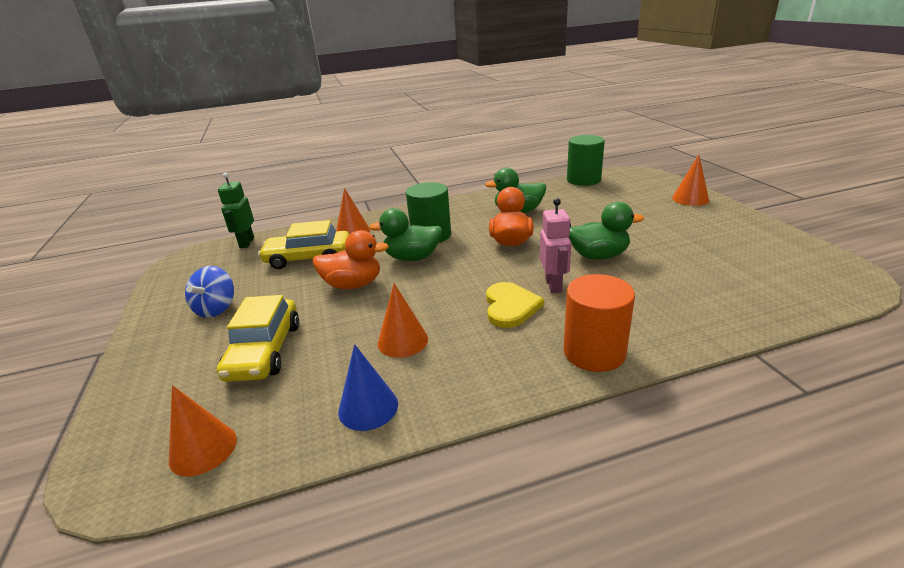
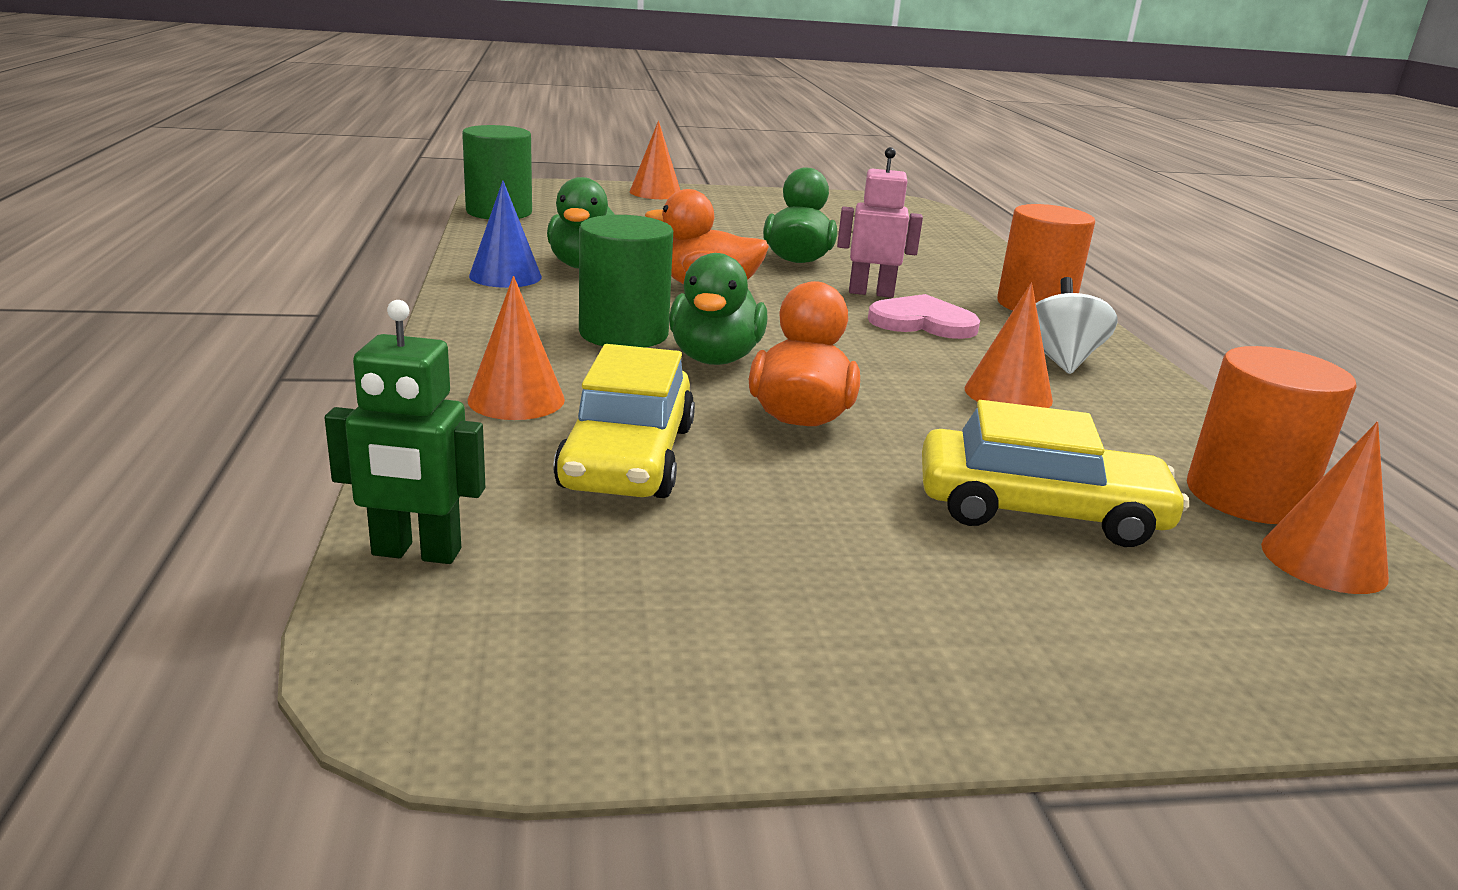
camera: 85 degrees left, 5 degrees down
blue spinning top [185,266,234,318] -> none
blue cone [338,344,398,431] -> blue cone moved to [469,181,542,288]
yellow heart [486,282,544,328] -> pink heart [868,294,980,339]
none -> white spinning top [1036,277,1118,374]
none -> orange cylinder [1187,346,1357,524]

